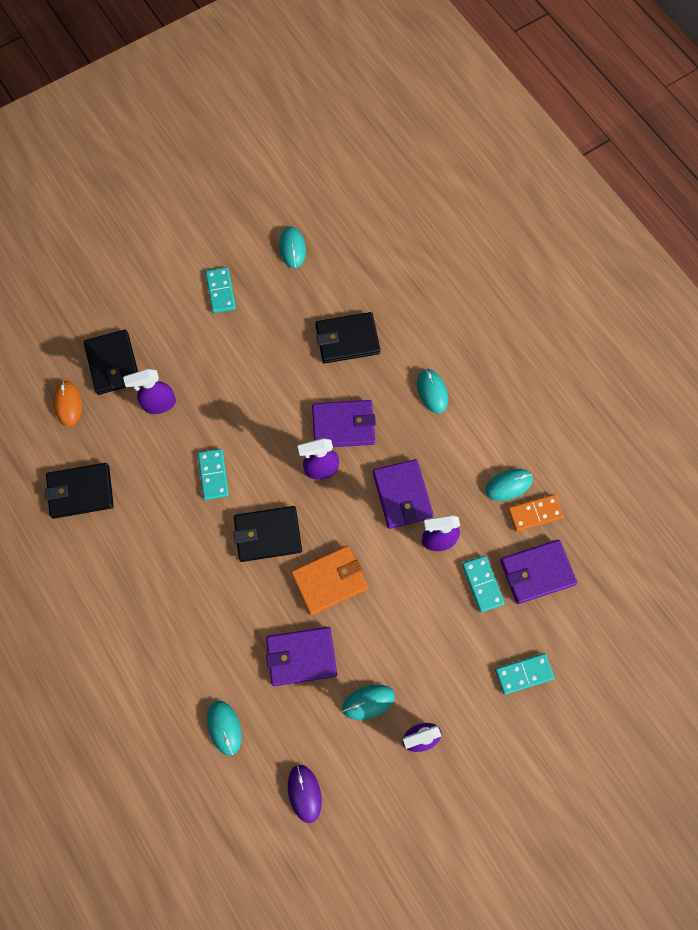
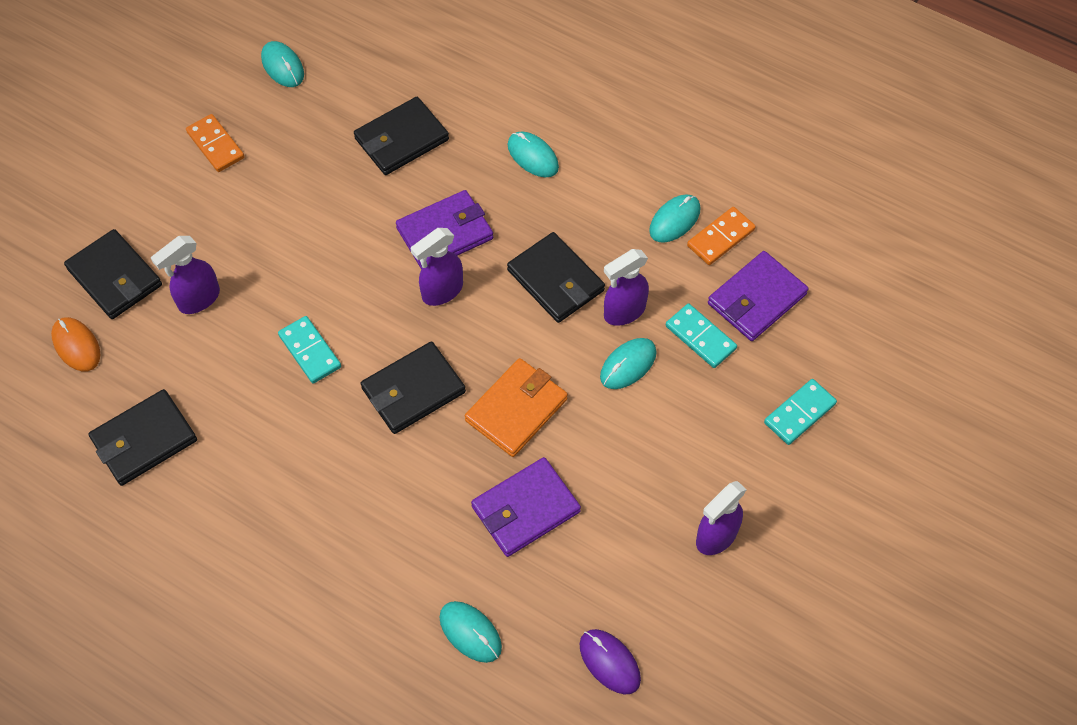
camera: 25 degrees left, 10 degrees down
turquoise domino [206,267,236,313] -> orange domino [186,114,245,172]
turquoise mouse [342,684,395,720] -> turquoise mouse moved to [600,338,656,389]
purple wallet [373,459,434,529] -> black wallet [507,232,605,323]

